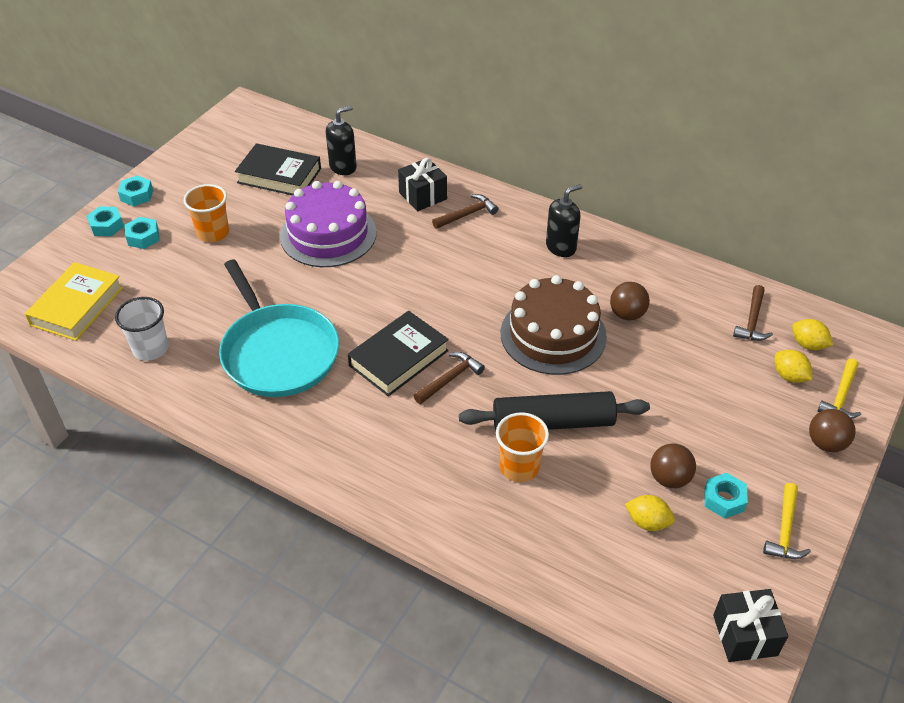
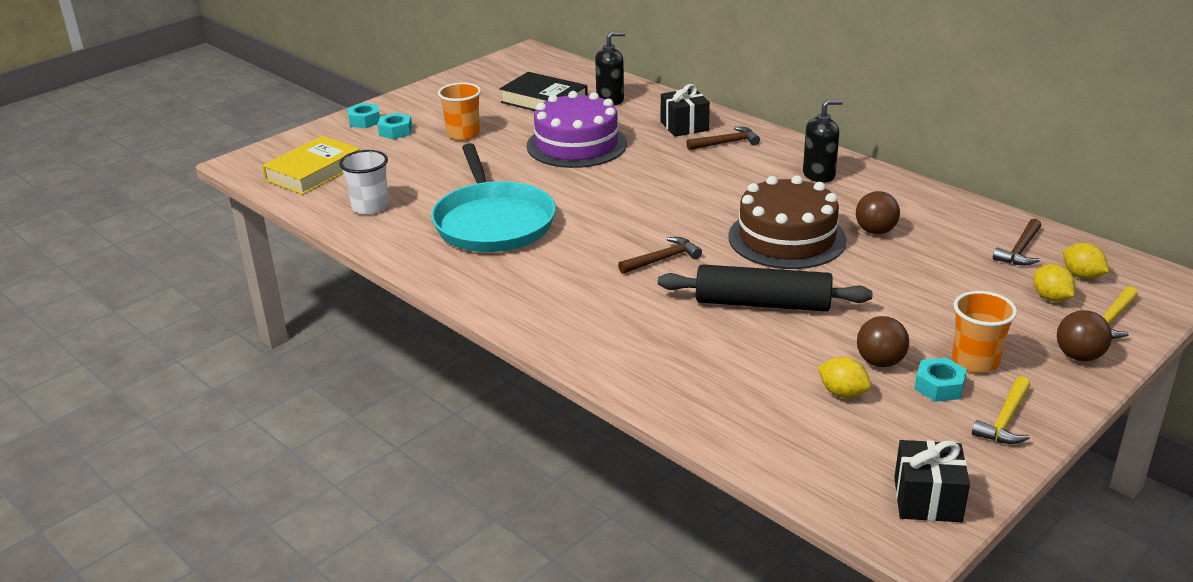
camera: 15 degrees right, 15 degrees down
turquoise nut [118,175,153,206] -> none
black book [348,311,449,397] -> none
orange cup [496,412,549,482] -> orange cup moved to [952,291,1017,373]

